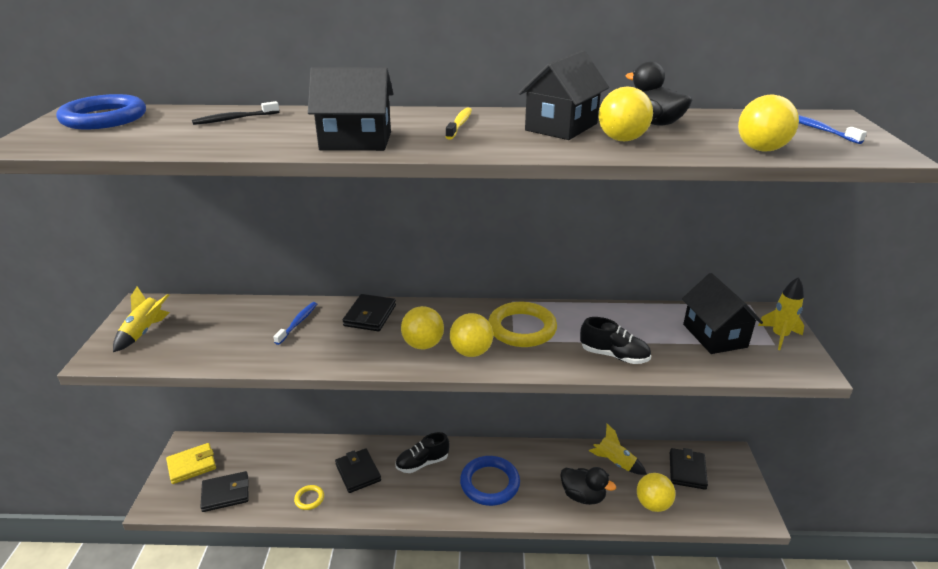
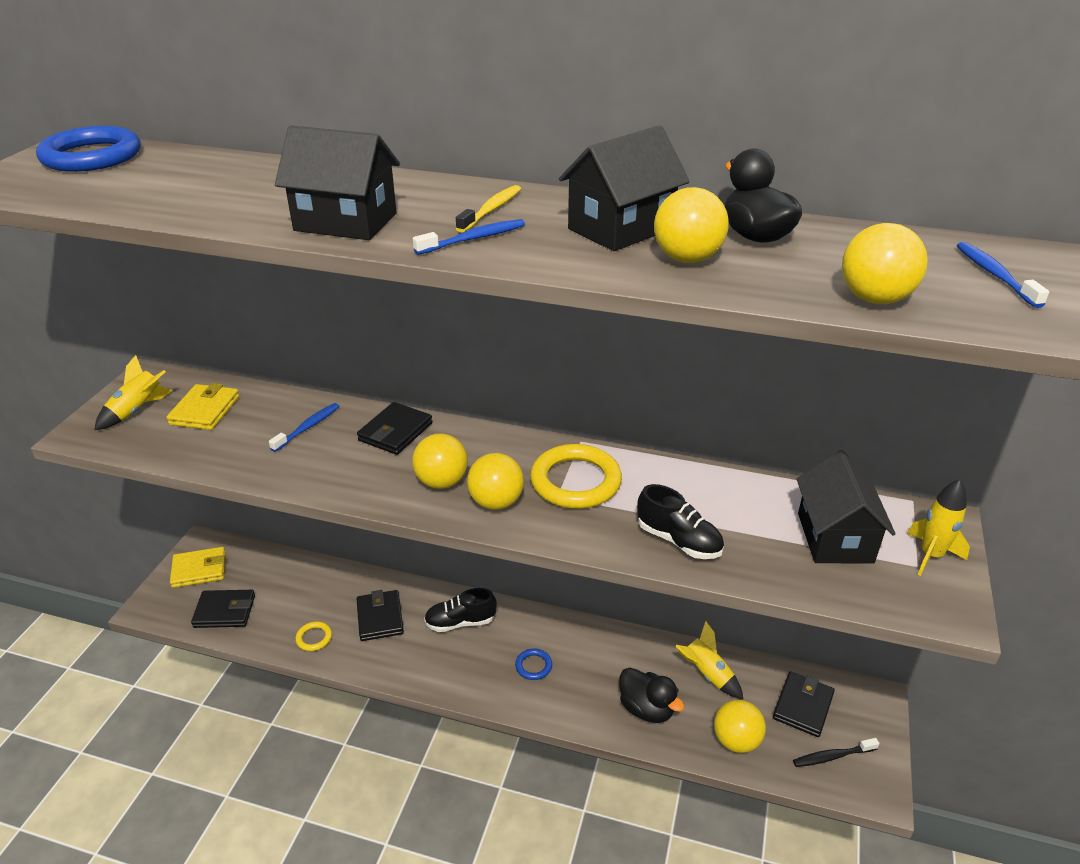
camera: 15 degrees right, 5 degrees up
black toothbrush [192,101,279,125] -> black toothbrush moved to [793,738,880,767]
blue ring [460,456,520,506] -> blue ring [515,648,552,680], size x0.48
none -> yellow wallet [166,383,239,430]
none -> blue toothbrush [413,219,525,255]

